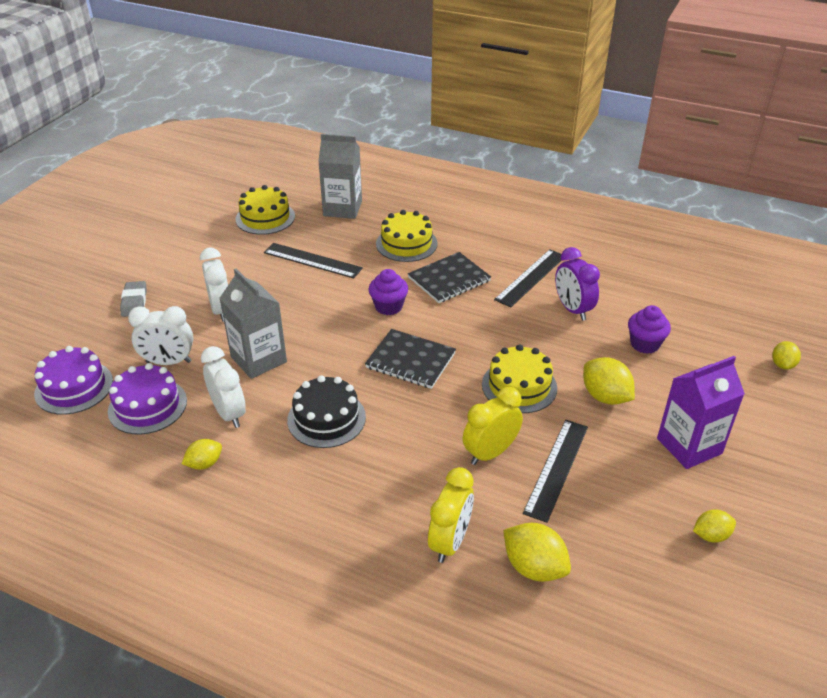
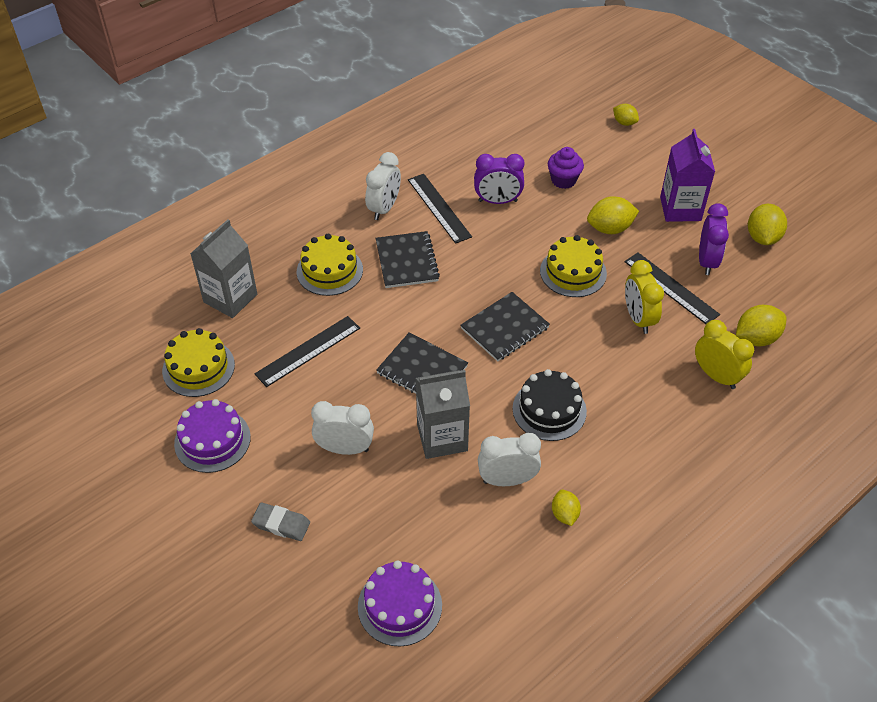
camera: 65 degrees left, 10 degrees up
purple cake [108,363,187,435] -> purple cake moved to [174,399,251,473]
white clock [128,306,194,365] -> white clock moved to [365,152,401,220]
purple cupcake [369,269,408,315] -> none
yellow lemon [693,509,736,543] -> yellow lemon [748,204,787,245], size x1.62
none -> black notebook [376,332,468,393]
none -> purple clock [699,204,729,275]

